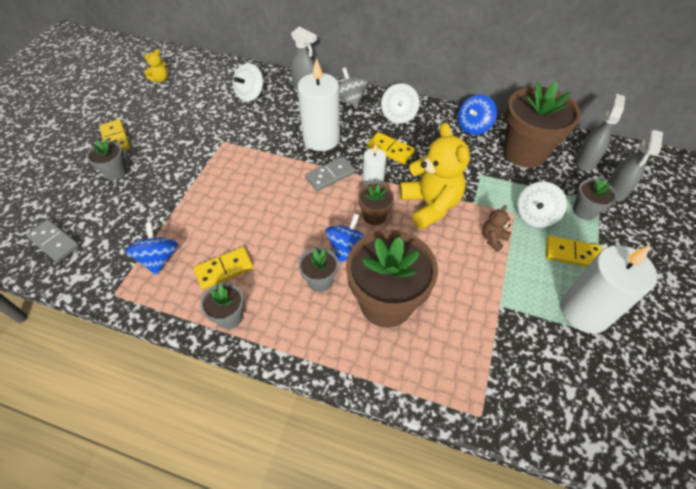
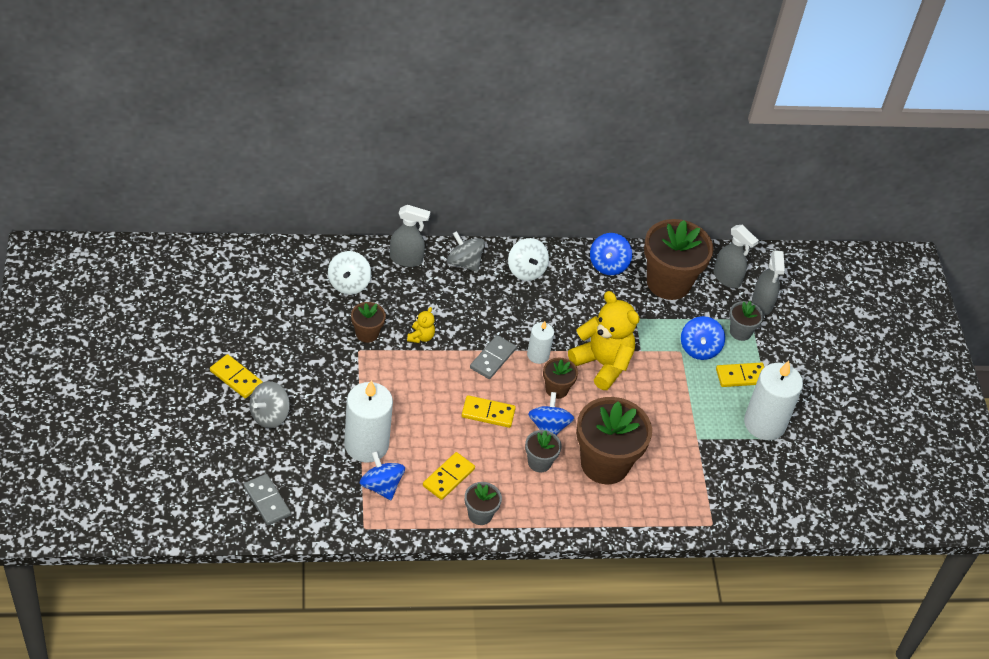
camera: 30 degrees left, 5 degrees down
grey domino [26,219,80,263] -> grey domino turned 45 degrees clockwise [244,474,291,525]
grey flower pot [87,139,127,180] -> grey spinning top [249,381,290,428]
yellow teddy bear [144,49,168,82] -> yellow teddy bear moved to [407,307,435,343]
white candle [297,58,340,151] -> white candle moved to [344,380,393,463]
yellow domino [367,132,415,164] -> yellow domino moved to [462,395,516,428]
brown teddy bear [482,205,511,252] -> none
white spinning top [517,181,567,228] -> blue spinning top [681,316,725,360]
grey spray bottle [575,94,625,172] -> grey spray bottle turned 135 degrees clockwise [714,225,759,288]
none -> brown flower pot [351,302,386,343]

